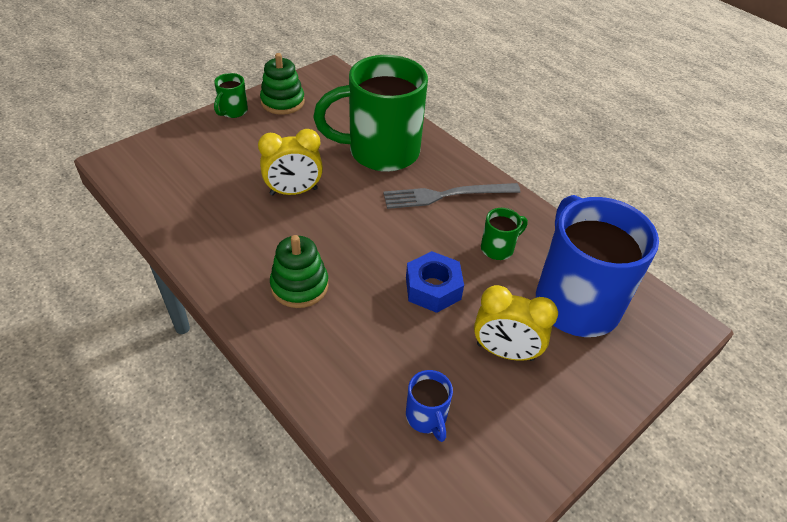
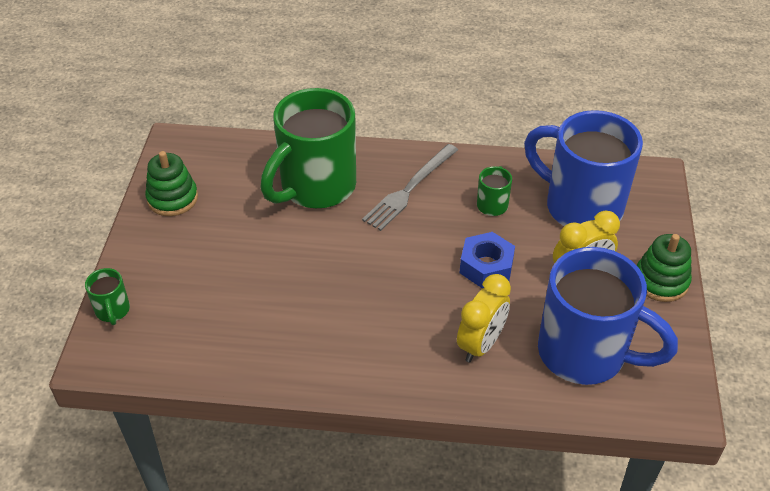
camera: 40 degrees left, 0 degrees up
green mug [214,73,248,118] -> green mug moved to [85,268,130,325]
yellow clock [258,129,323,195] -> yellow clock moved to [457,274,511,363]
green stacking toy [270,235,328,308] -> green stacking toy moved to [637,234,692,302]
blue mug [406,370,453,442] -> blue mug [538,247,678,385], size x2.41

